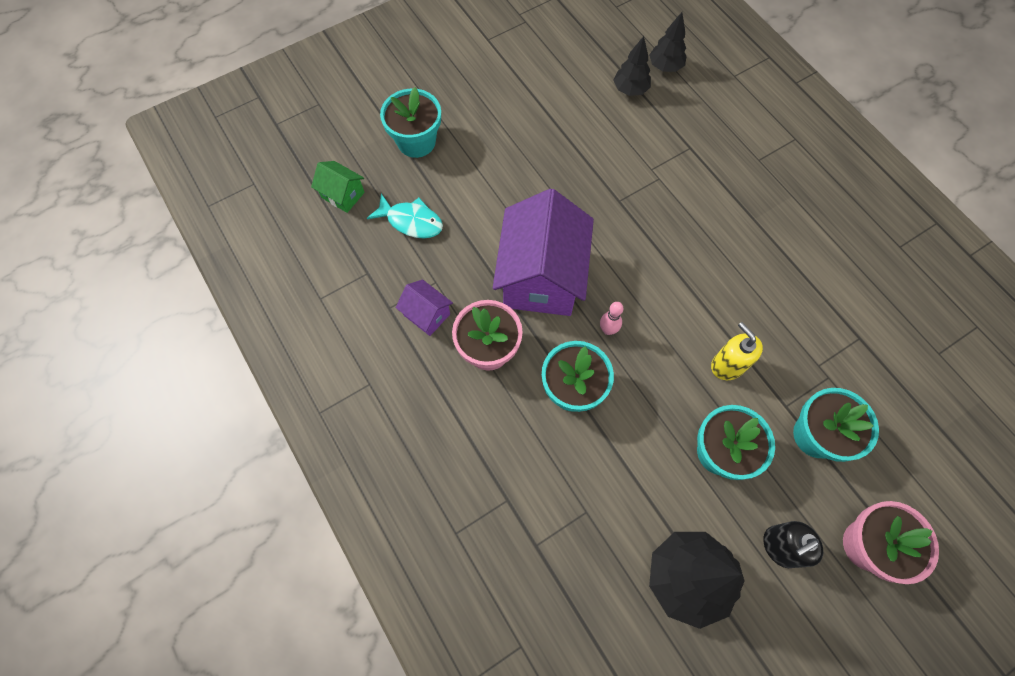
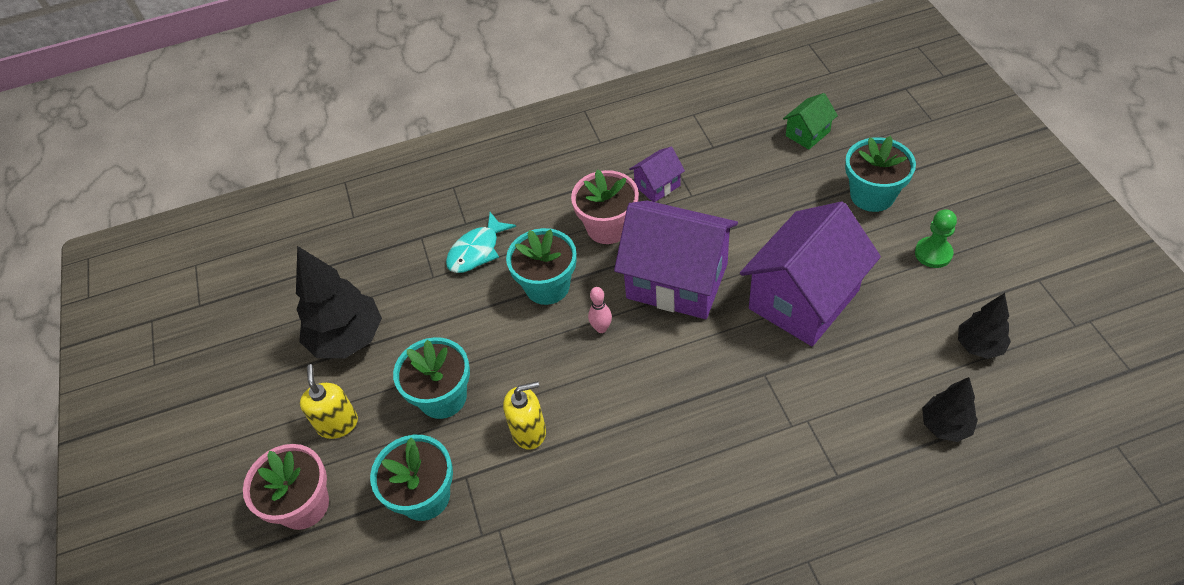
camera: 110 degrees right, 15 degrees down
turquoise fish [367,193,443,238] -> turquoise fish moved to [446,212,516,273]
black tree [649,12,686,72] -> black tree moved to [958,293,1011,359]
black soap dispenser [763,521,823,568] -> yellow soap dispenser [300,364,358,439]
none -> purple house [740,201,881,346]
none -> green pawn [915,209,957,268]

